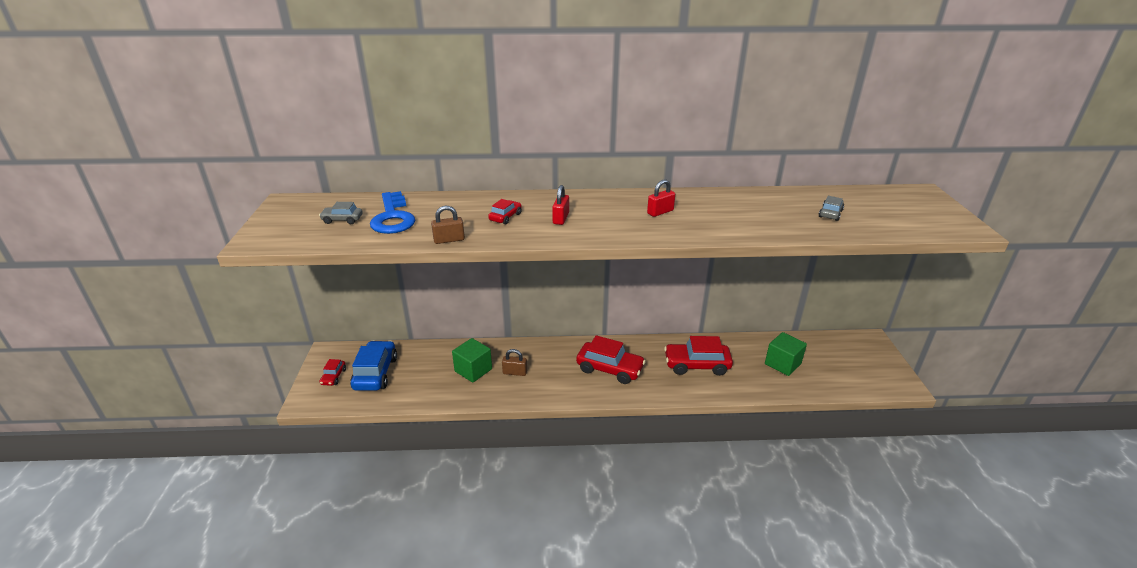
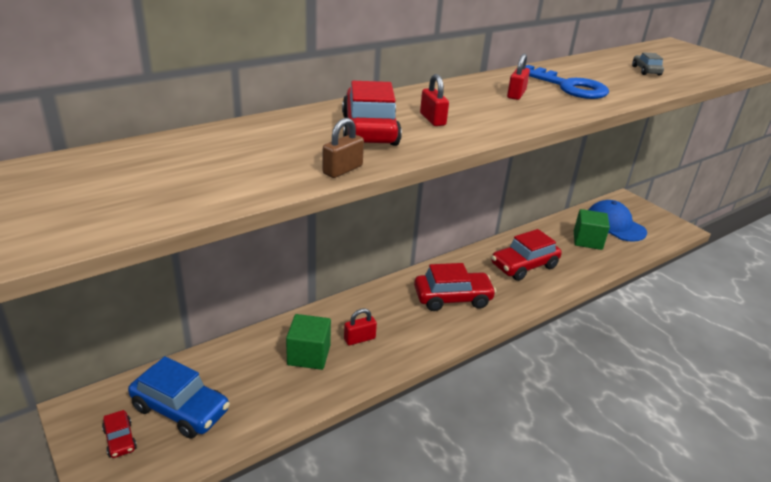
camera: 35 degrees left, 0 degrees up
grey car [319,202,363,224] -> none
blue car [350,341,397,391] -> blue car turned 150 degrees clockwise [128,356,230,439]
blue key [370,191,415,234] -> blue key moved to [526,65,609,99]
red car [488,199,522,225] -> red car [342,81,402,146], size x2.01
brown padlock [502,349,527,376] -> red padlock [344,308,377,345]
none -> blue cap [588,200,647,242]

